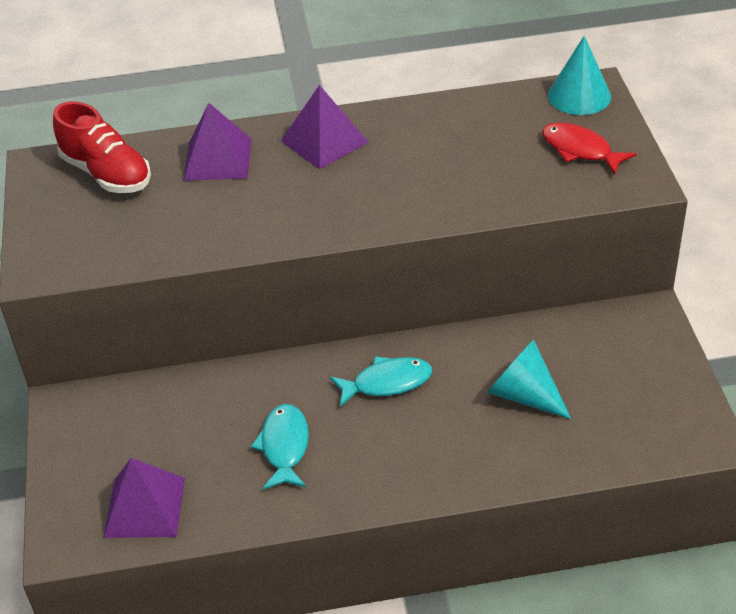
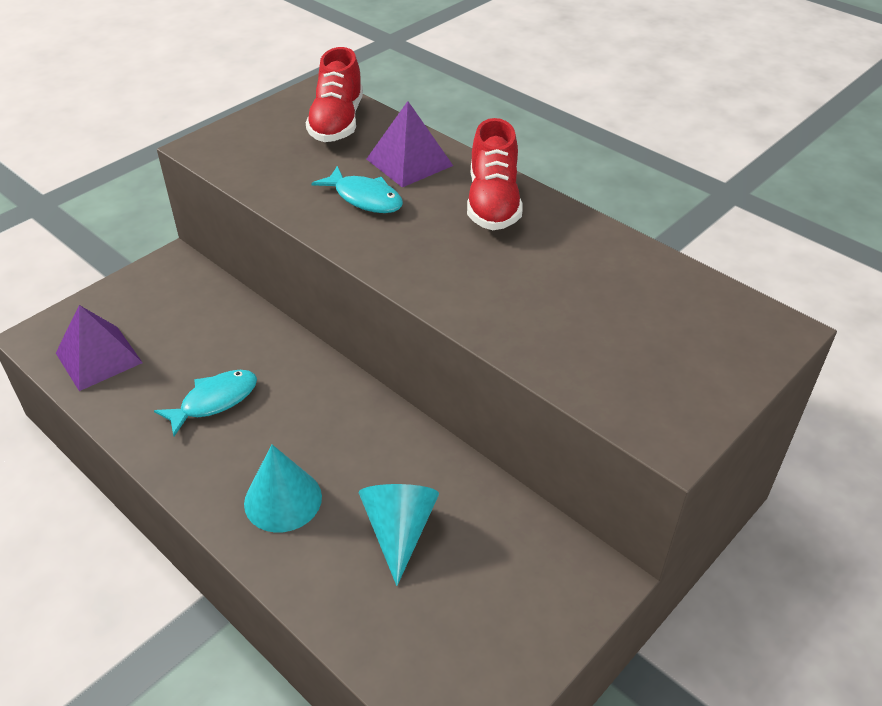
camera: 50 degrees right, 0 degrees up
purple pyramid [281,85,368,169] -> red shoe [467,118,522,230]
turquoise fish [330,356,432,407] -> turquoise fish moved to [311,166,403,213]
red fish [542,122,637,175] -> none
turquoise cone [548,36,611,115] -> turquoise cone moved to [244,444,322,532]

